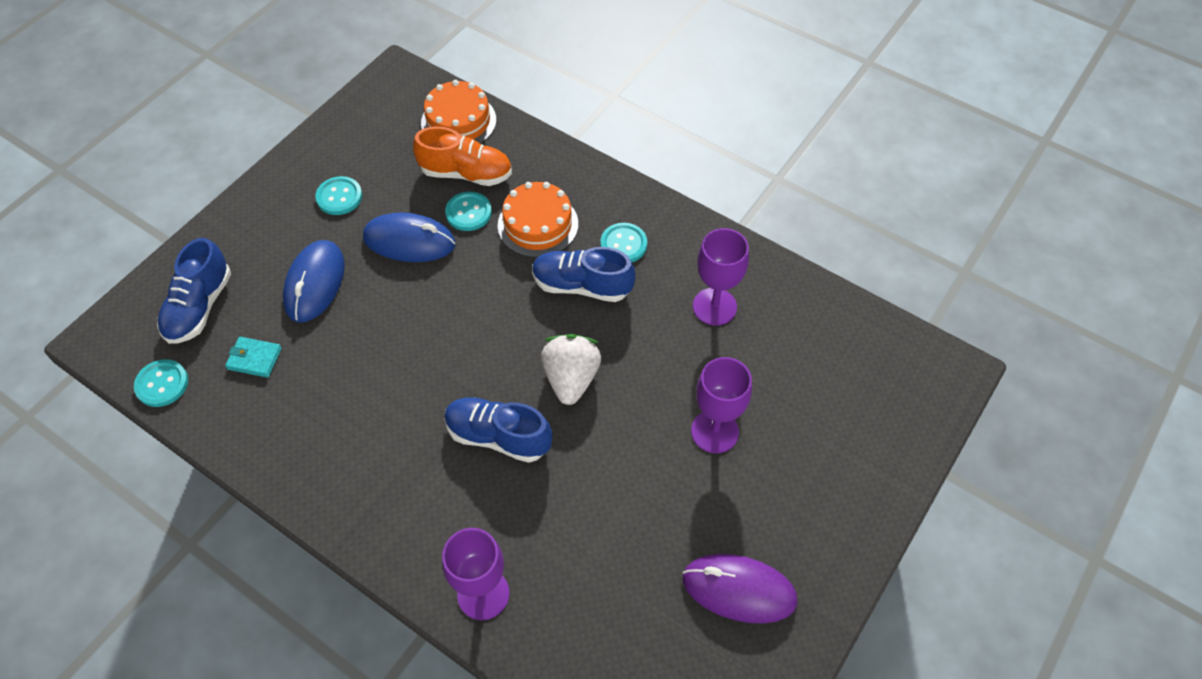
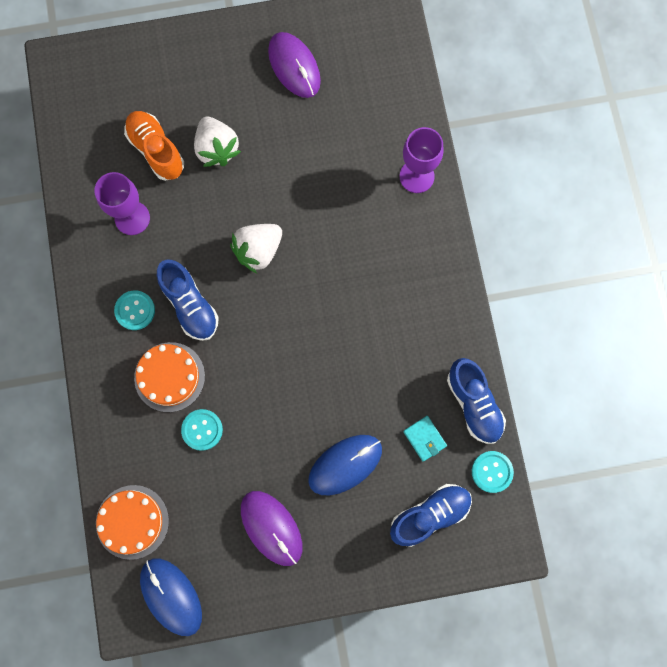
camera: 135 degrees left, 20 degrees up
turquoise button [315,176,362,215] -> purple mouse [241,491,302,566]
blue mouse [363,213,455,262] -> blue mouse moved to [140,558,202,636]
orange shoe [413,127,512,186] -> orange shoe moved to [124,111,184,181]
blue shoe [444,397,553,463] -> blue shoe moved to [447,358,506,444]
purple goblet [691,357,752,453] -> white strawberry [194,117,241,167]

